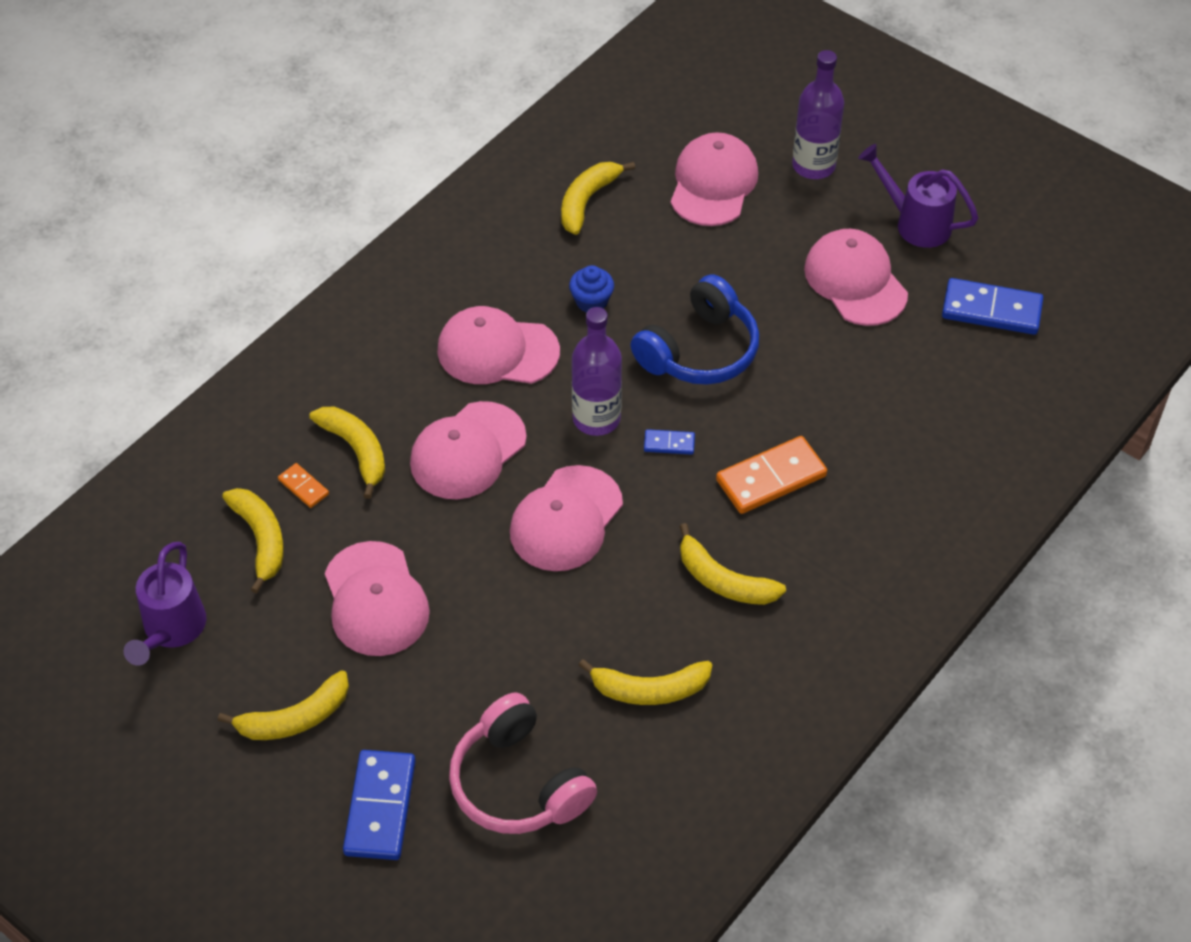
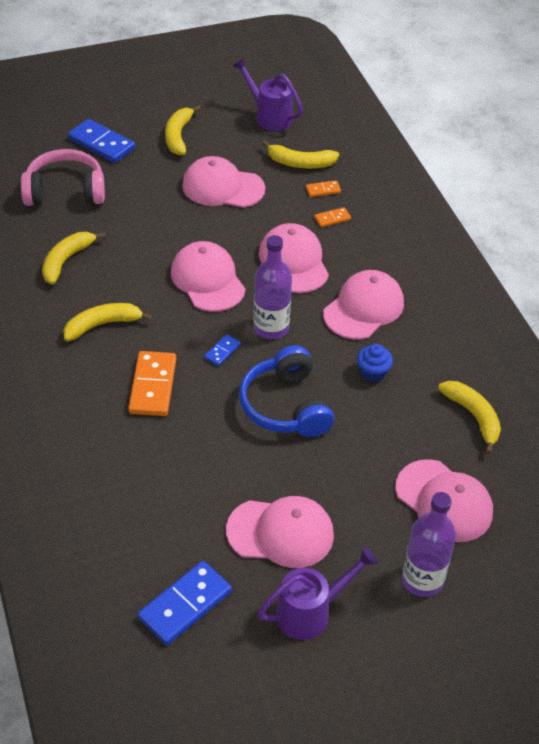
camera: 120 degrees right, 5 degrees down
yellow banana [309,407,385,499] -> orange domino [314,207,351,227]

